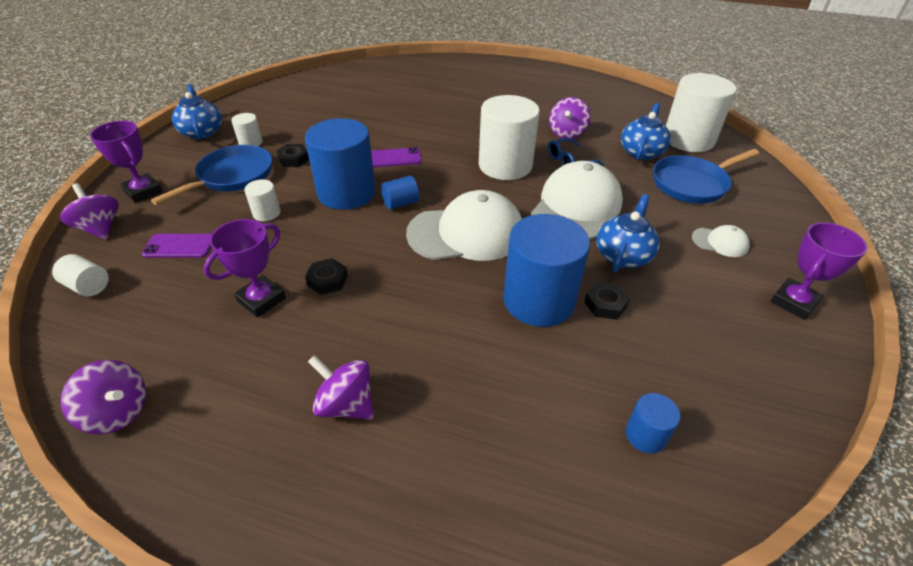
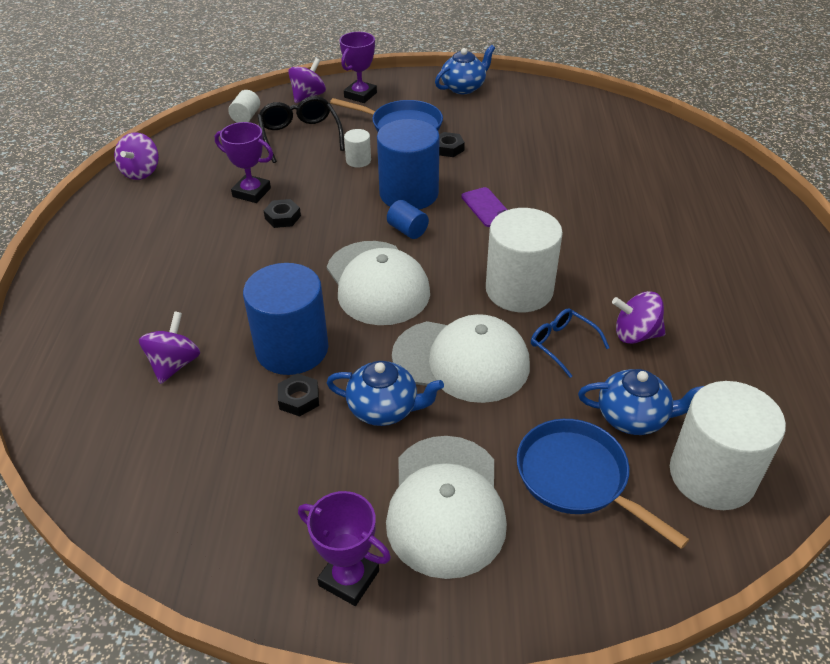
camera: 75 degrees right, 0 degrees up
purple phone [142,234,212,258] -> black glasses [257,96,345,163]
white cylinder [231,113,263,146] -> none
purple spinning top [308,355,374,419] -> purple spinning top moved to [139,311,200,384]
blue cylinder [626,393,681,454] -> none
white cap [692,225,750,257] -> white cap [386,436,507,579], size x2.22

